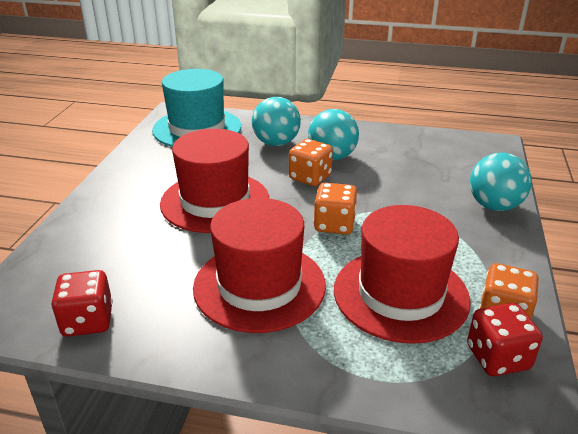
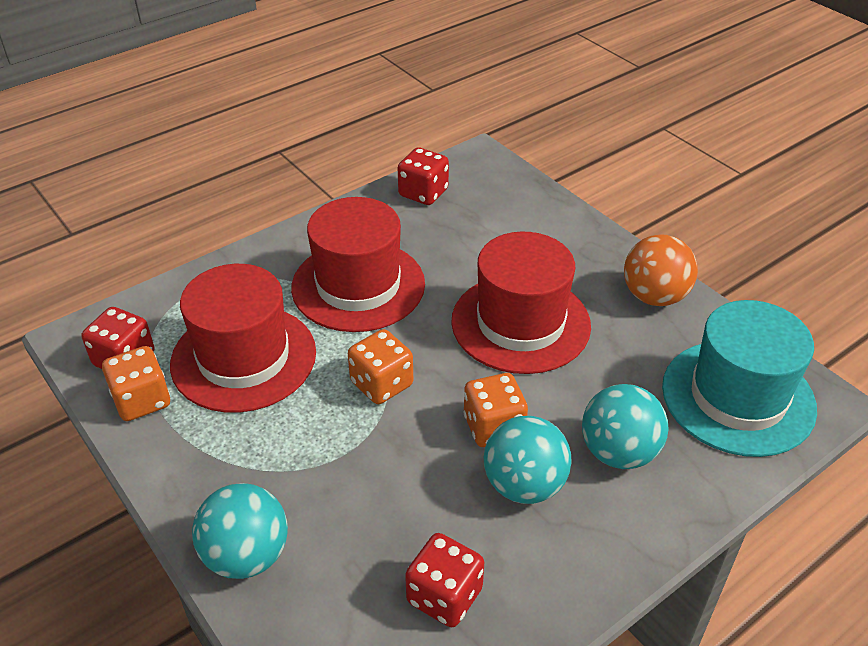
camera: 130 degrees right, 10 degrees up
none -> red dice [405,533,484,627]
none -> orange ball [624,234,698,306]

